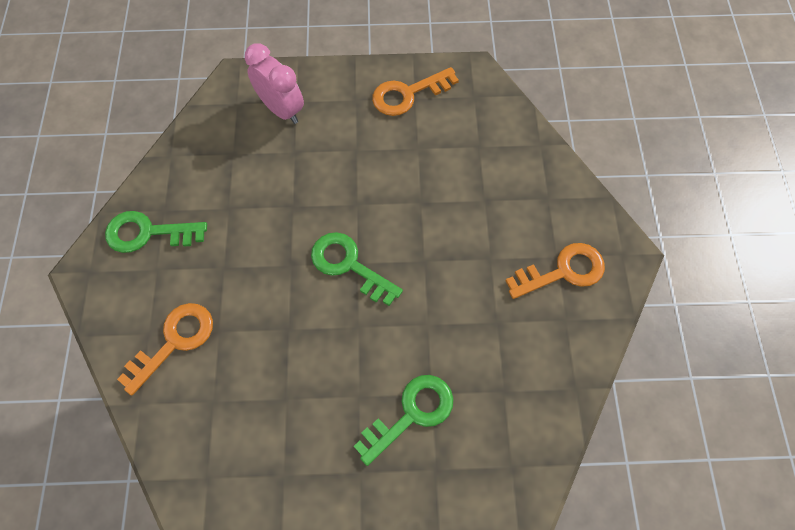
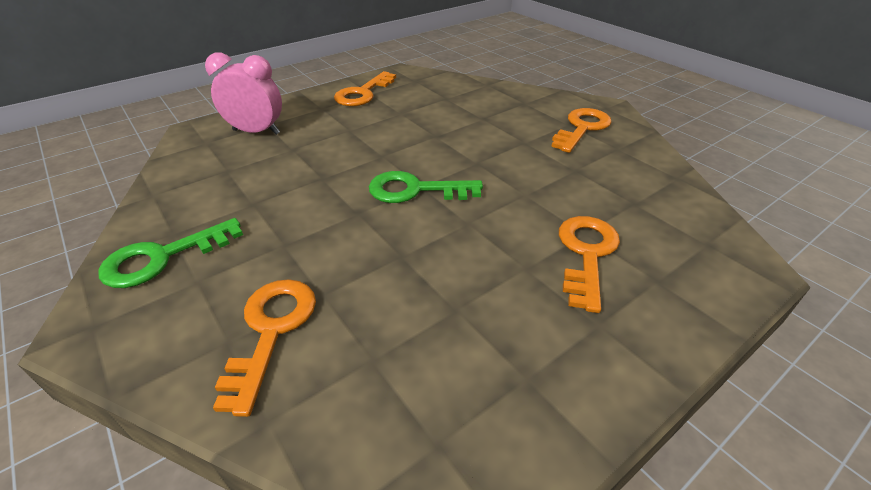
camera: 35 degrees left, 25 degrees down
green key [354,375,453,466] -> orange key [559,216,620,313]

